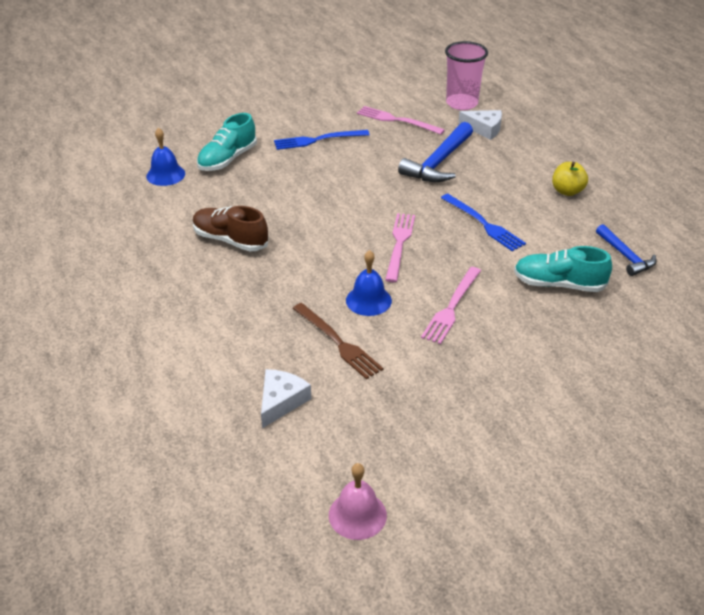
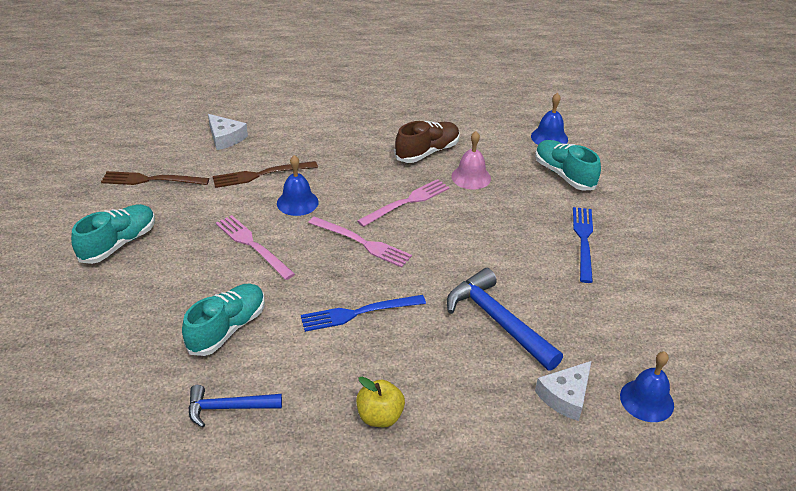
camera: 110 degrees right, 0 degrees up
pink bell [329,463,387,540] -> pink bell moved to [451,131,491,189]
pink fork [357,106,445,135] -> pink fork moved to [357,179,449,227]
pink cup [445,41,488,110] -> blue bell [620,351,674,422]
none -> turquoise shoe [71,204,155,264]
none -> brown fork [101,171,209,185]

